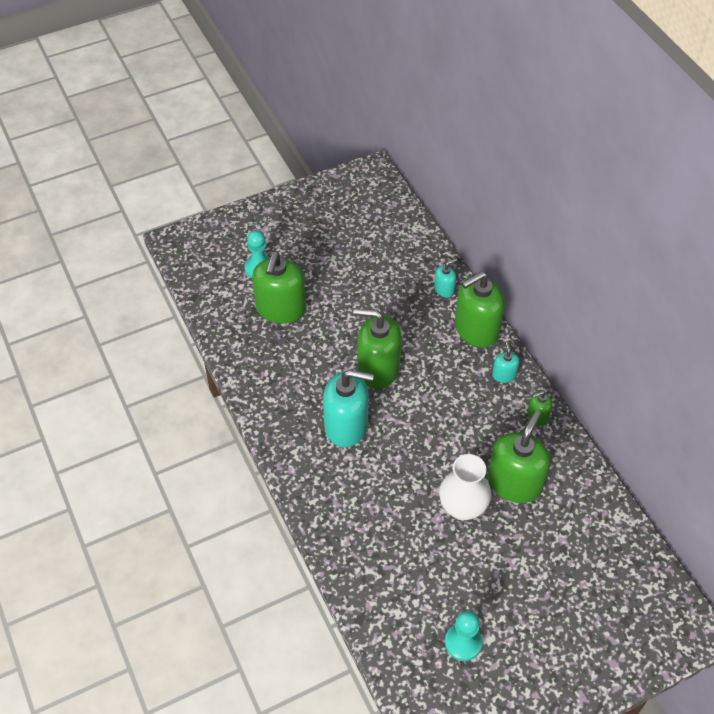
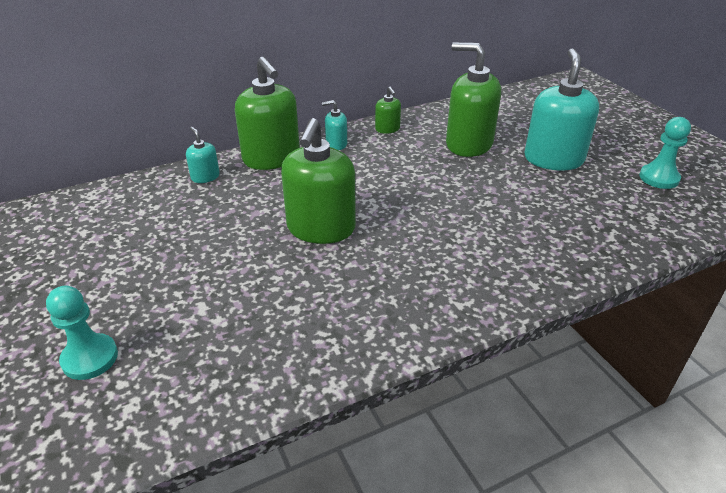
camera: 90 degrees left, 15 degrees down
green soap dispenser [252,252,306,323] -> none
turquoise soap dispenser [323,370,374,447] -> turquoise soap dispenser moved to [524,48,599,170]
white vase [439,454,491,520] -> none

